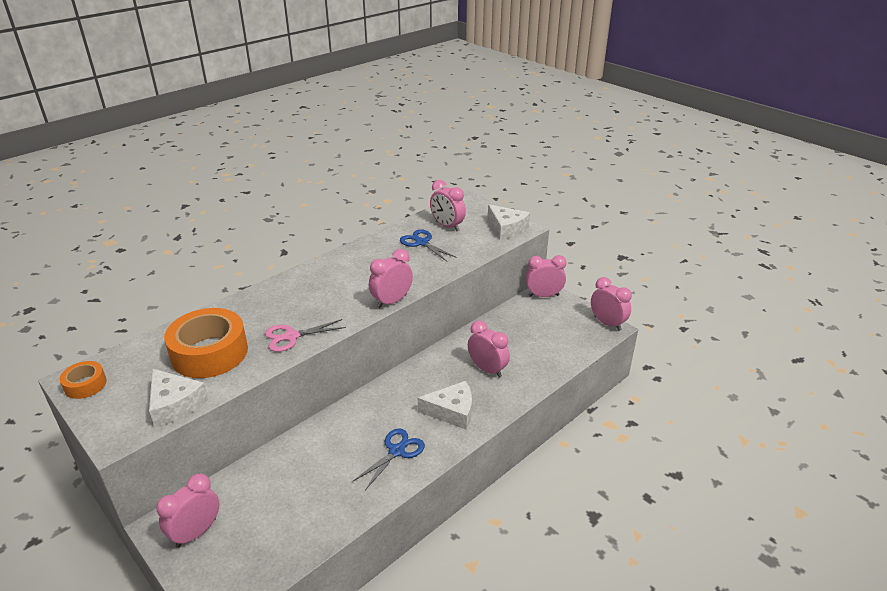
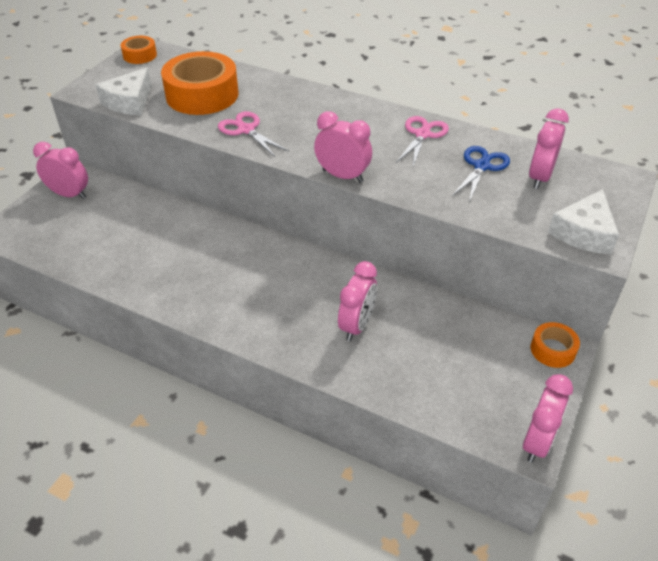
camera: 70 degrees right, 10 degrees up
blue scissors [352,428,425,490] -> none
white cheese [417,381,472,430] -> none
pink clock [526,255,566,297] -> orange tape [531,322,580,368]
none -> pink scissors [396,116,449,166]

